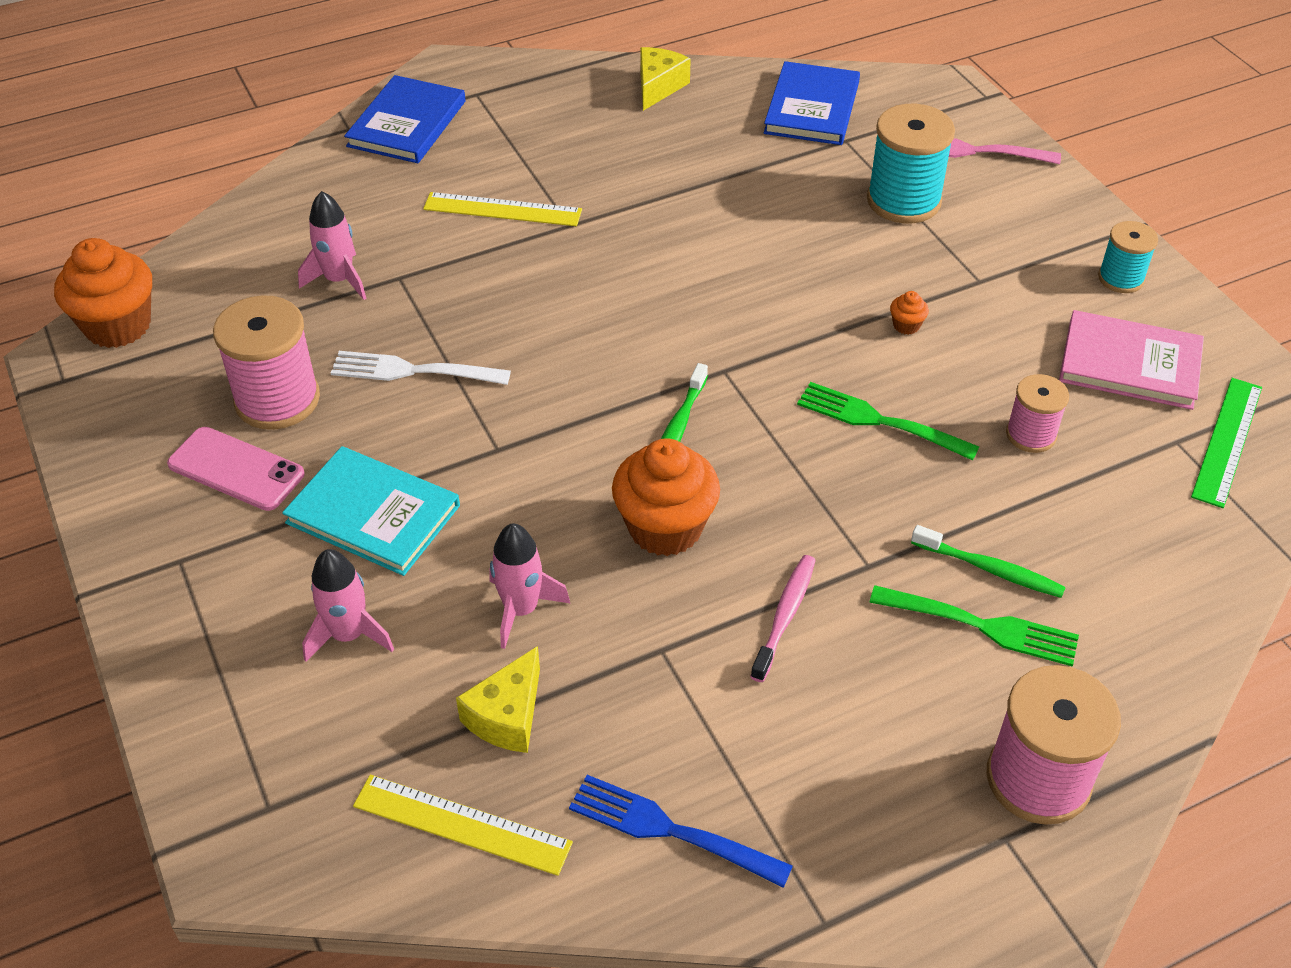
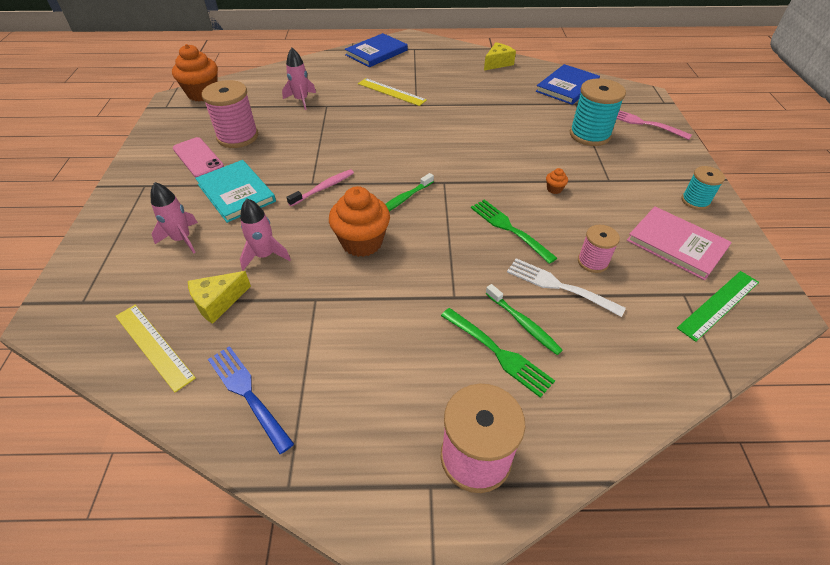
camera: 25 degrees right, 0 degrees up
white fork [331,351,511,385] -> white fork moved to [507,258,626,317]
pink toothbrush [750,555,816,682] -> pink toothbrush moved to [286,169,354,207]

